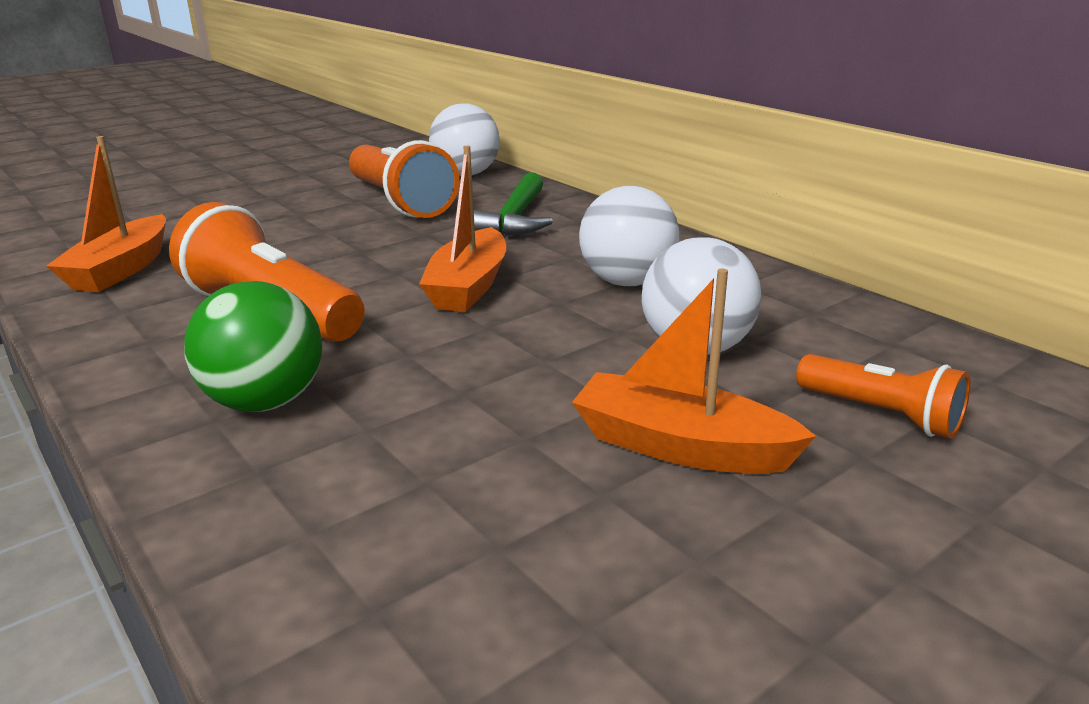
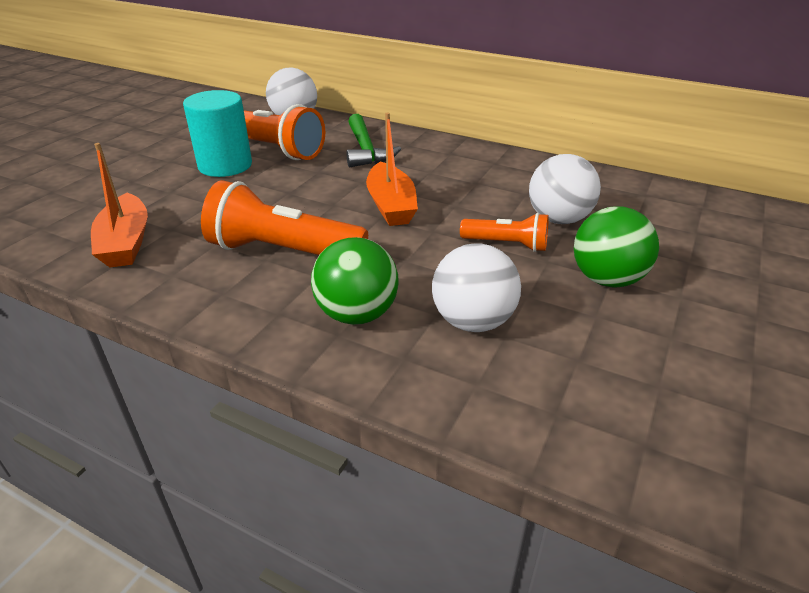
camera: 25 degrees left, 10 degrees up
orange boat [572,269,816,474] -> green ball [574,206,659,287]
white ball [579,186,679,286] -> white ball moved to [432,243,521,332]
orange flashlight [796,354,970,439] -> orange flashlight moved to [460,213,549,252]
none -> turquoise cylinder [183,90,252,177]

